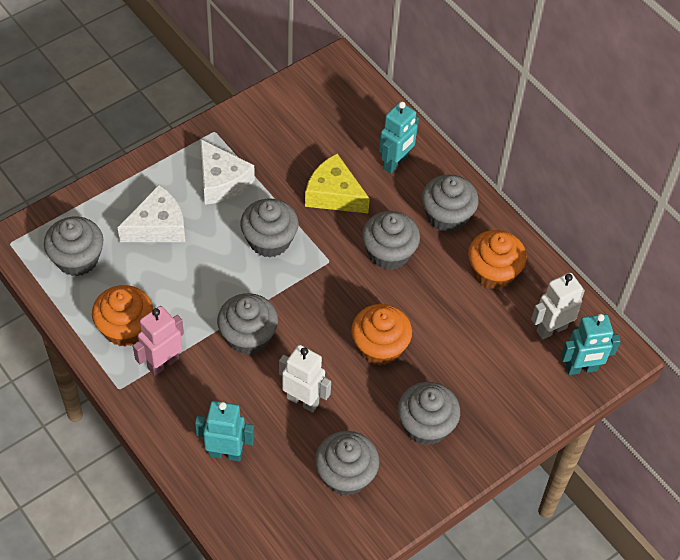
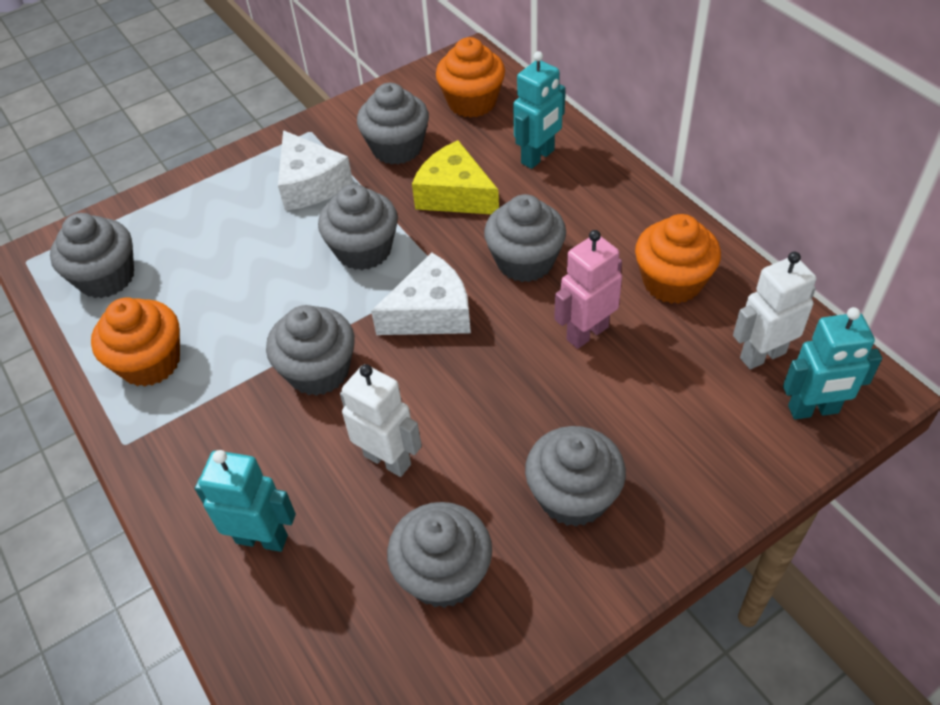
camera: 10 degrees right, 5 degrees down
white cheese [117,185,185,242] -> white cheese moved to [371,253,471,335]
pink robot [133,306,184,376] -> pink robot moved to [554,230,622,349]
orange cupcake [351,304,412,366] -> orange cupcake moved to [436,37,505,118]
grey cupcake [422,175,479,232] -> grey cupcake moved to [357,83,429,165]

